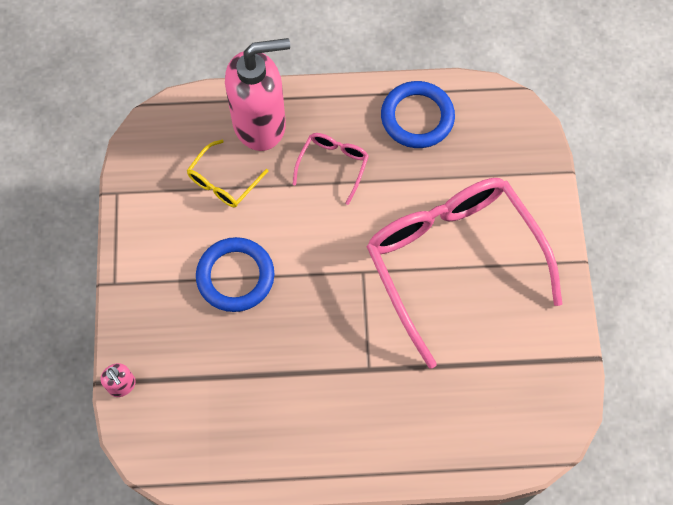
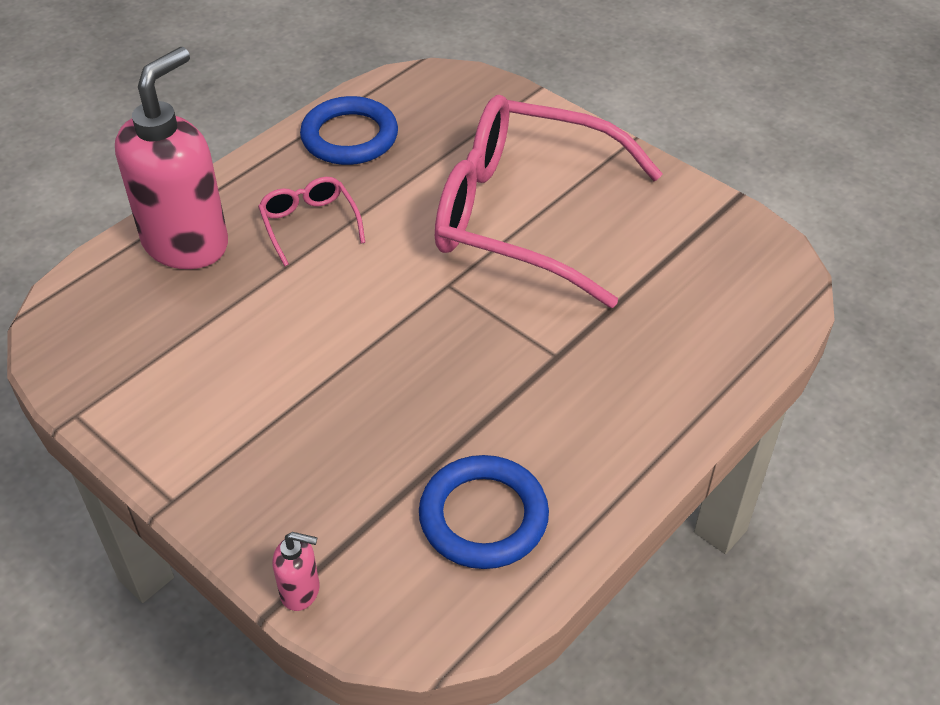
camera: 45 degrees left, 20 degrees down
yellow glasses [187,140,268,207] -> none
blue ring [196,237,274,312] -> blue ring moved to [419,455,549,569]

